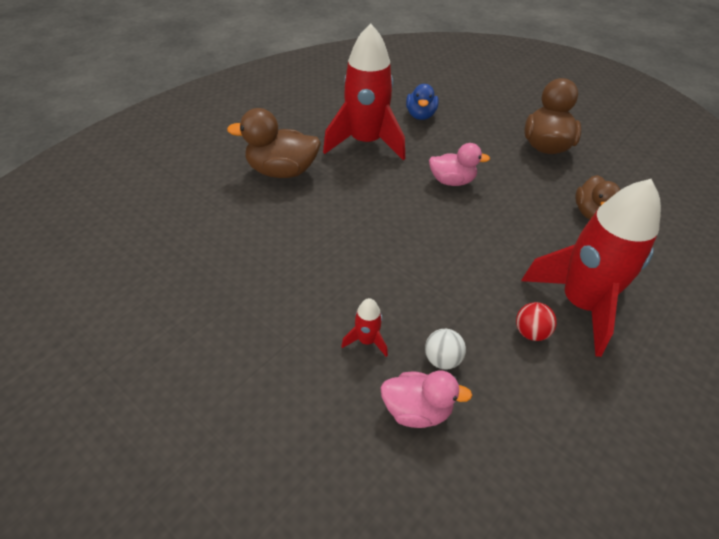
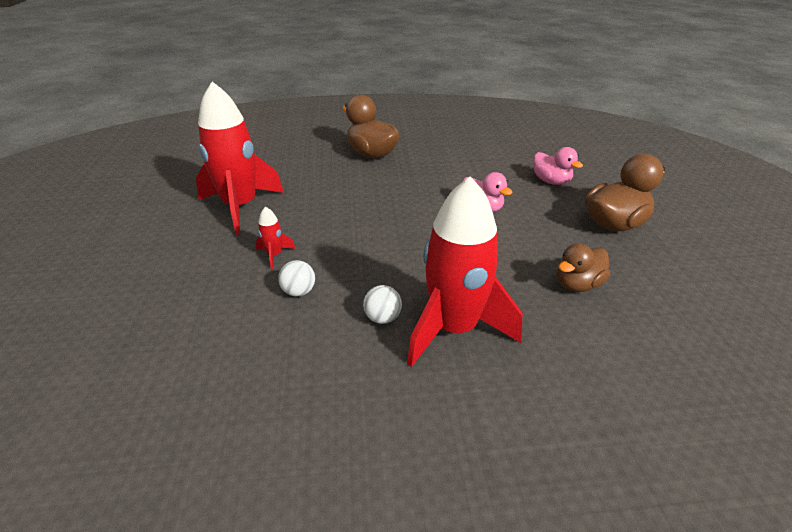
camera: 45 degrees right, 10 degrees down
red rocket [323,23,405,160] -> red rocket moved to [196,82,284,235]
pink duck [380,371,472,428] -> pink duck moved to [533,147,583,185]
blue duck [406,84,439,120] -> none
red ball [516,302,557,341] -> white ball [363,285,402,324]

